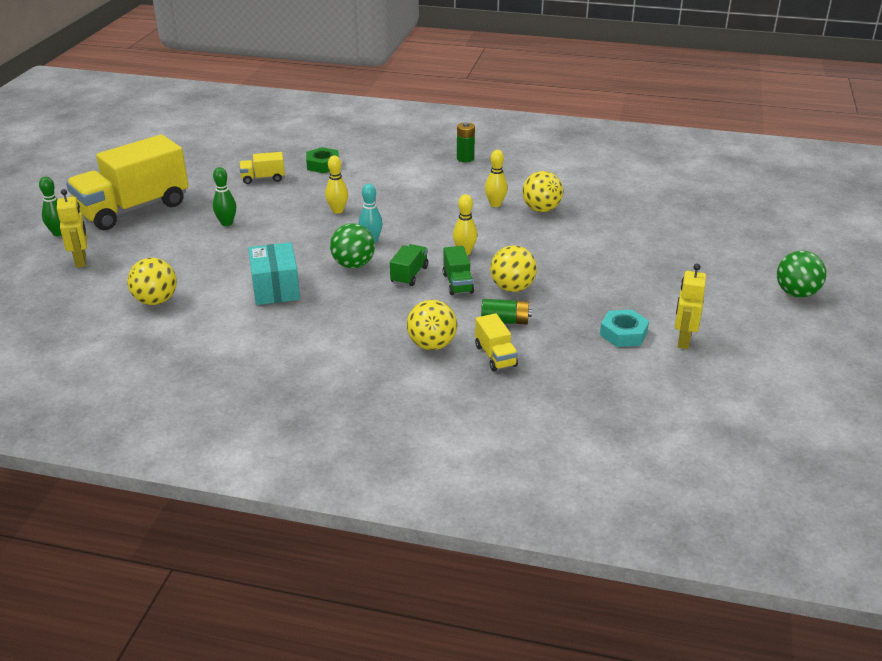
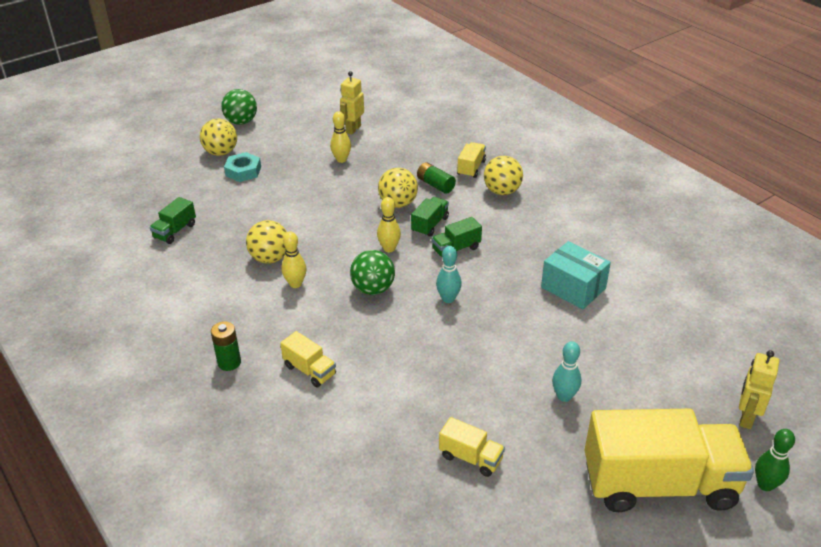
camera: 140 degrees left, 5 degrees up
yellow ball [127,258,177,305] -> yellow ball moved to [200,119,237,156]
green bowling pin [213,167,236,226] -> turquoise bowling pin [552,341,581,402]
turquoise box [248,242,300,305] -> turquoise box turned 75 degrees counterclockwise [541,241,611,309]
green nut [306,147,339,173] -> none
yellow bowling pin [325,156,348,214] -> yellow bowling pin moved to [330,111,351,163]
green ball [330,223,375,268] -> green ball moved to [350,250,395,295]
turquoise nut [600,310,649,347] -> turquoise nut moved to [224,152,261,182]
yellow robot [675,264,706,349] -> yellow robot turned 150 degrees clockwise [340,71,364,134]
none -> green truck [149,197,196,244]
none -> yellow truck [280,331,336,388]

